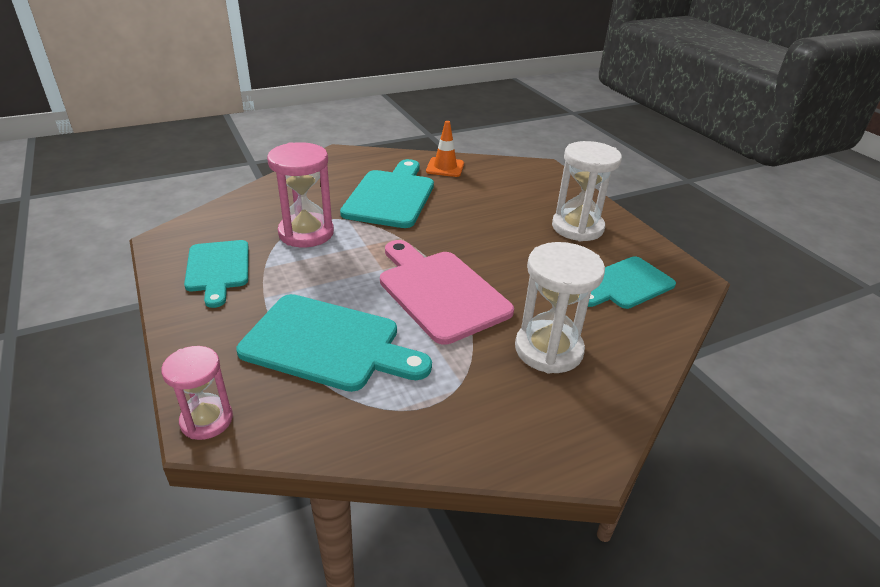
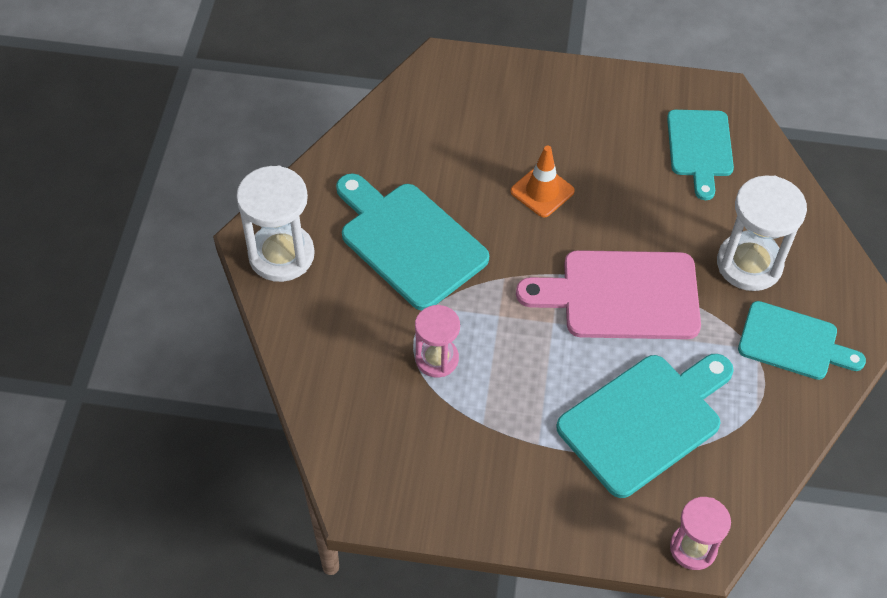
camera: 55 degrees left, 20 degrees up
turquoise cutting board [184,240,249,308] -> turquoise cutting board moved to [738,301,866,380]
pink hourglass [267,142,334,247] -> pink hourglass [415,305,460,377], size x0.63
orange traffic cone [426,121,464,177] -> orange traffic cone moved to [510,146,575,217]
white hourglass [552,141,622,242] -> white hourglass moved to [236,166,315,282]

